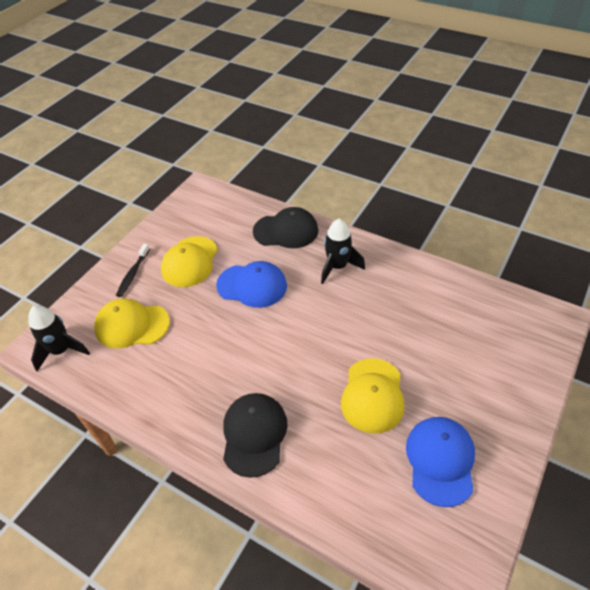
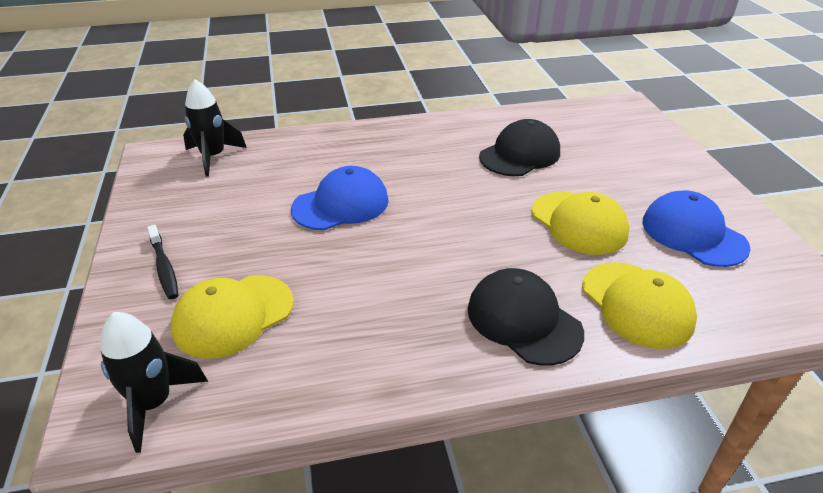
camera: 45 degrees left, 10 degrees down
yellow cap [161,236,218,287] -> yellow cap moved to [582,262,697,349]
black cap [253,207,318,248] -> black cap moved to [479,119,560,176]
black rocket [321,219,365,284] -> black rocket moved to [183,79,247,177]

